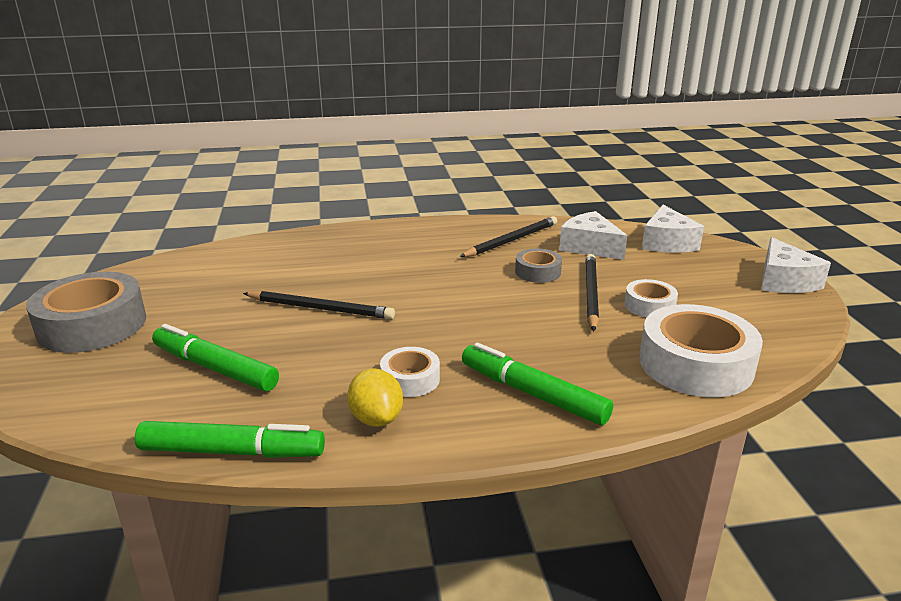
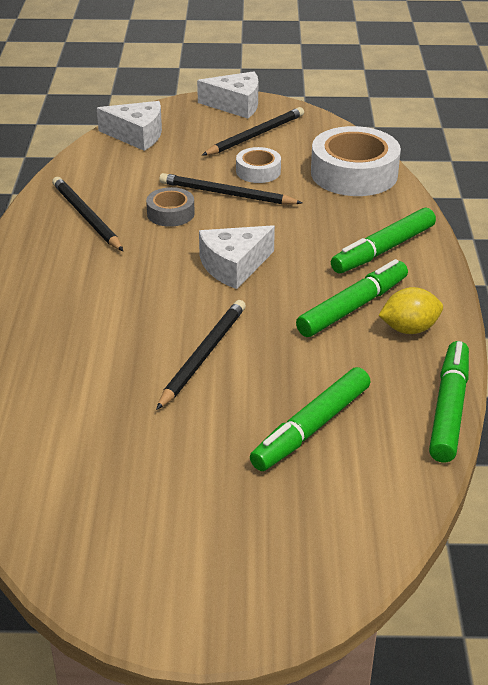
camera: 80 degrees left, 10 degrees up
grey tape [26,272,146,353] -> none
white tape [380,347,440,397] -> green marker [296,259,408,337]
white cheese [559,211,627,260] -> white cheese moved to [199,225,275,289]
none -> black pencil [202,107,304,156]

